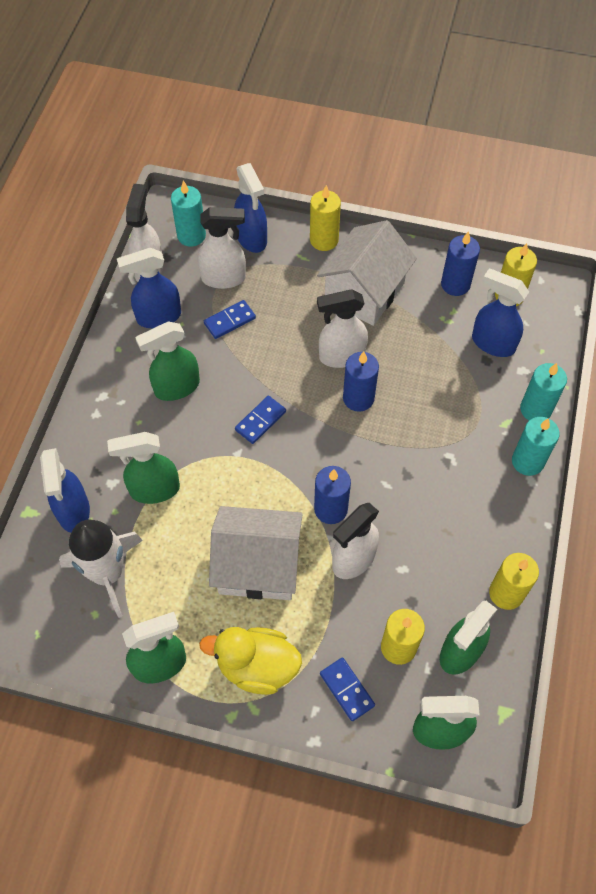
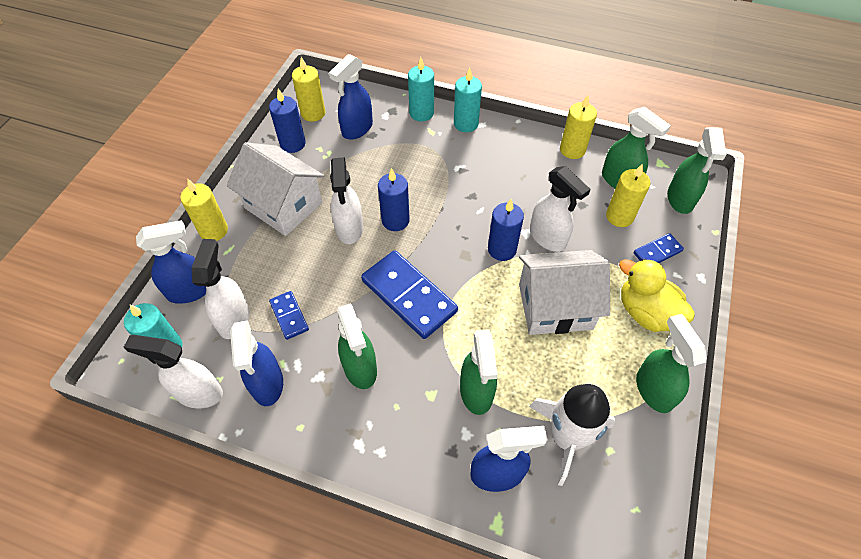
camera: 85 degrees left, 5 degrees down
yellow duck [199,627,302,695] -> yellow duck turned 120 degrees clockwise [619,259,695,332]
white house [209,506,303,600] -> white house turned 75 degrees clockwise [519,250,610,335]
blue domino [235,396,286,444] -> blue domino [361,250,458,339], size x1.97

